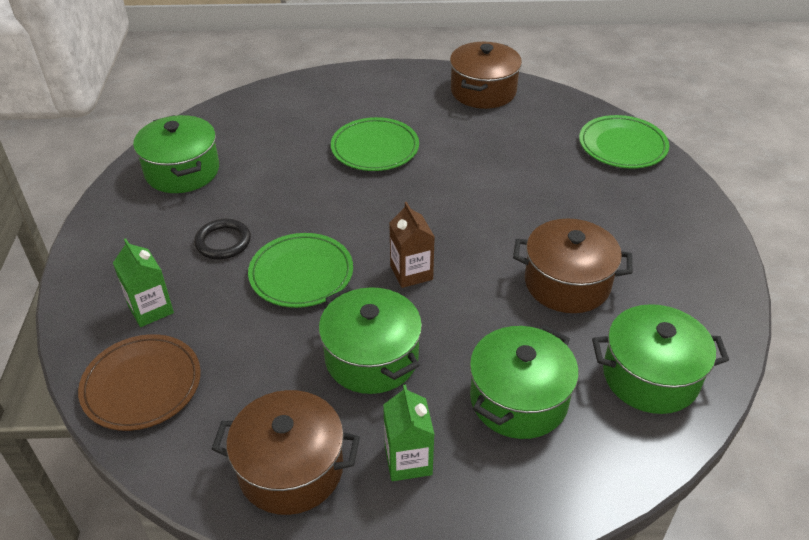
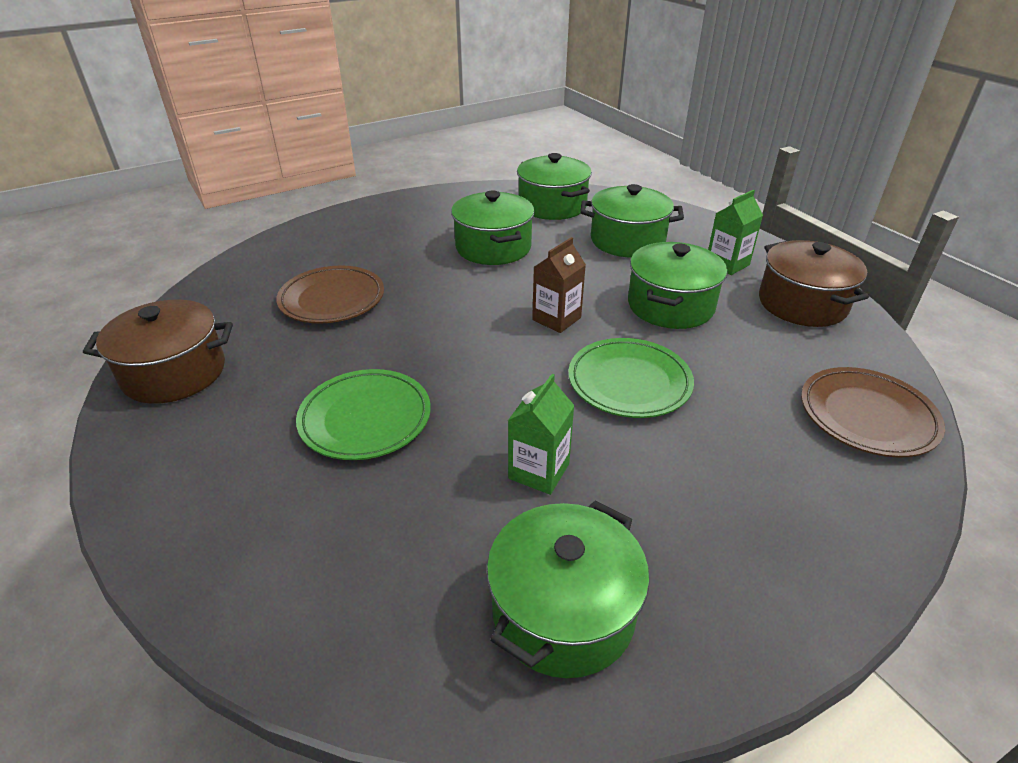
camera: 120 degrees left, 5 degrees down
green carton [113,239,174,327] -> green carton moved to [508,374,575,495]
black ring [194,219,251,259] -> none
brown pot [513,219,632,313] -> green pot [451,191,535,265]
green plate [579,115,669,168] -> none
none -> brown plate [276,266,384,324]

